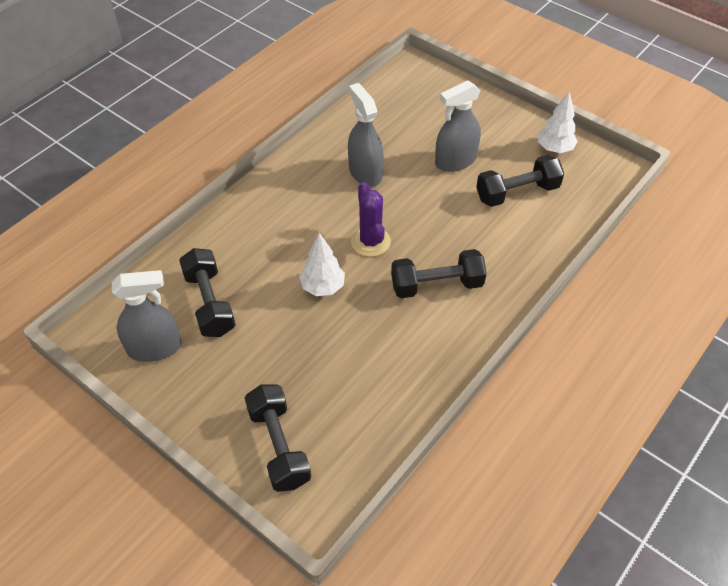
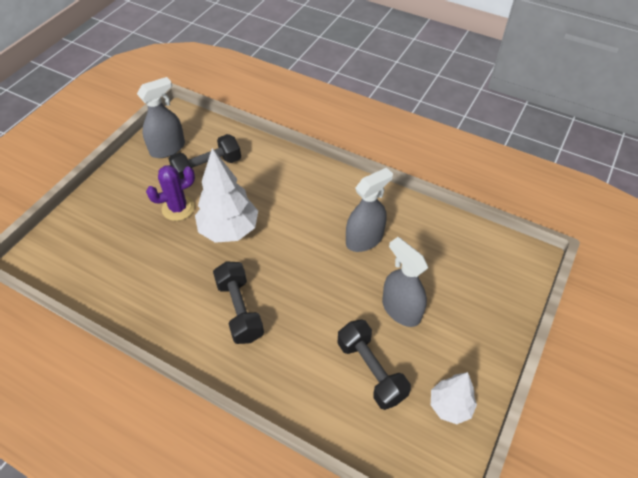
camera: 80 degrees right, 0 degrees up
grey spray bottle [112,270,182,362] -> grey spray bottle turned 105 degrees counterclockwise [137,77,185,158]
black dumbbell [245,384,311,492] -> none
white tree [299,233,345,296] -> white tree [195,148,258,243], size x1.67
purple cactus [351,182,391,257] -> purple cactus moved to [146,165,195,221]

